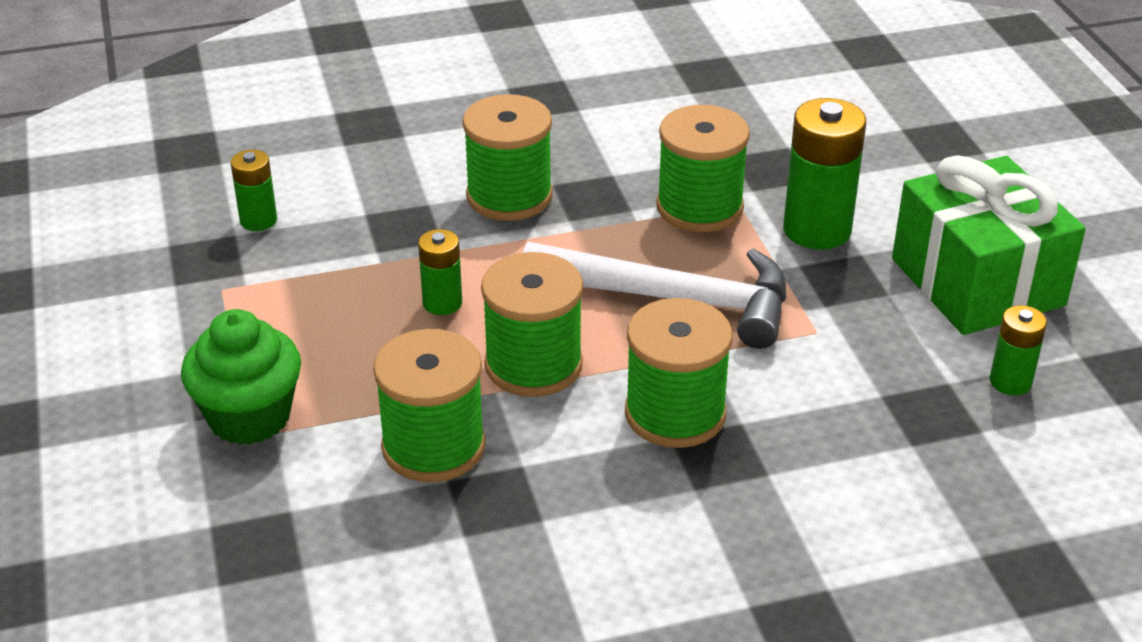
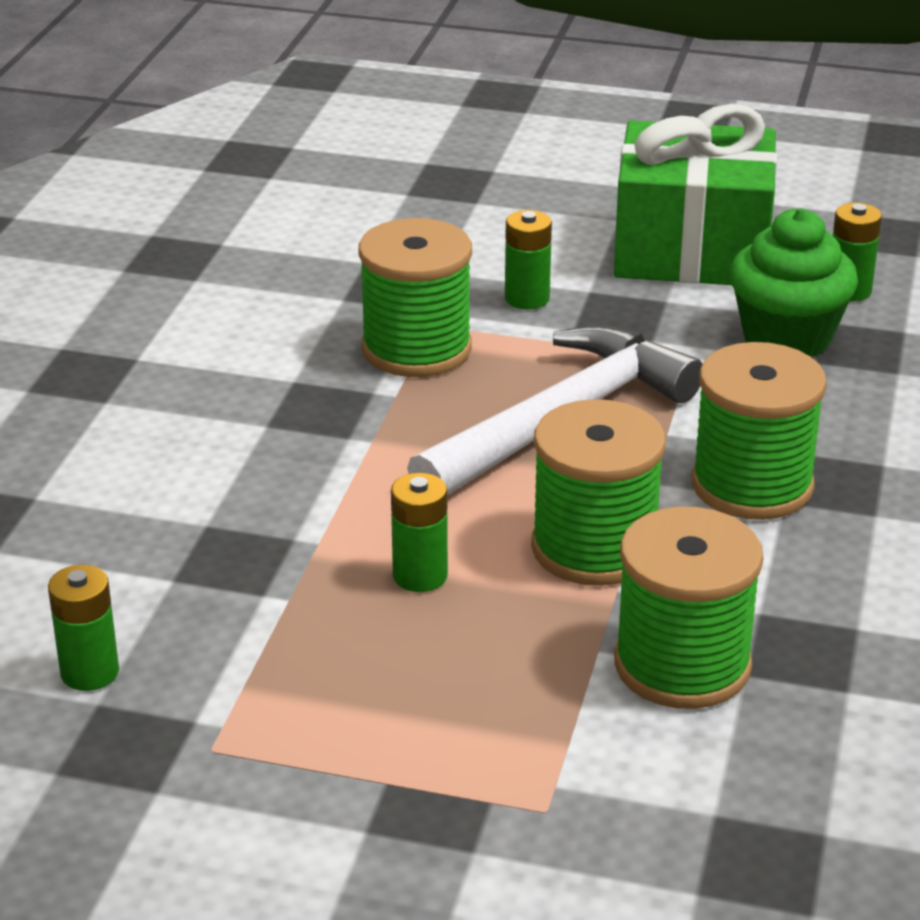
camera: 60 degrees left, 5 degrees down
green cupcake [181,309,301,445] -> green cupcake moved to [730,208,858,357]
green spool [462,94,553,221] -> none
green battery [783,98,866,250] -> green battery [505,210,552,309], size x0.55

